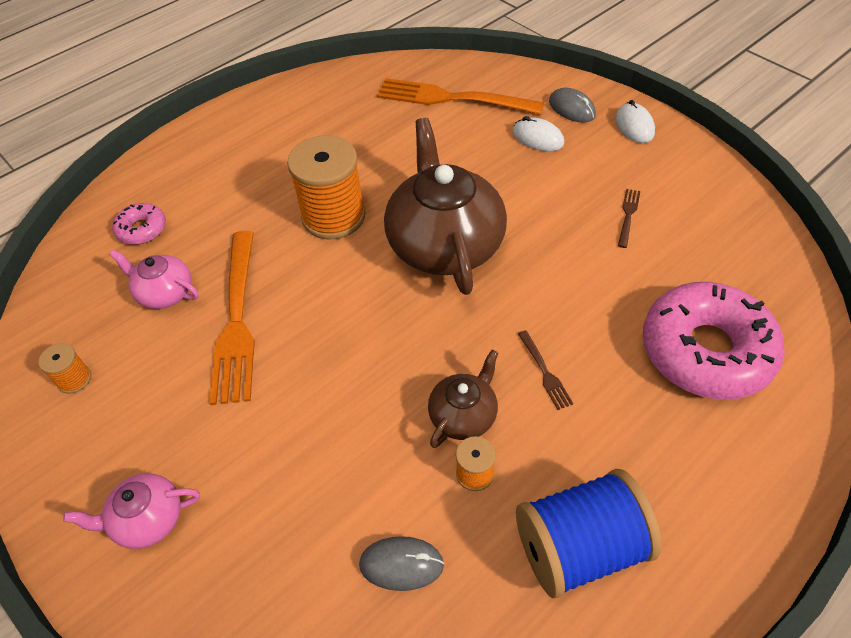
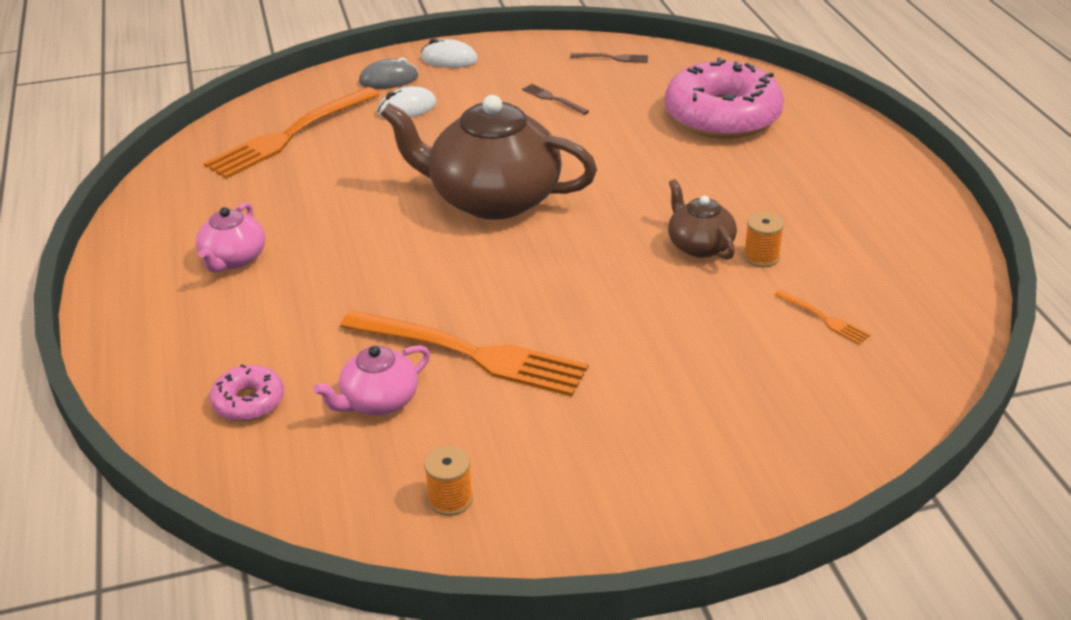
camera: 65 degrees left, 15 degrees down
pink teapot [63,473,200,549] -> pink teapot moved to [196,202,265,273]
orange spool [287,135,365,239] -> none
grey mouse [359,536,444,591] -> orange fork [775,290,870,345]
blue spool [516,469,662,598] -> none
brown fork [518,330,573,410] -> brown fork moved to [570,53,648,63]

